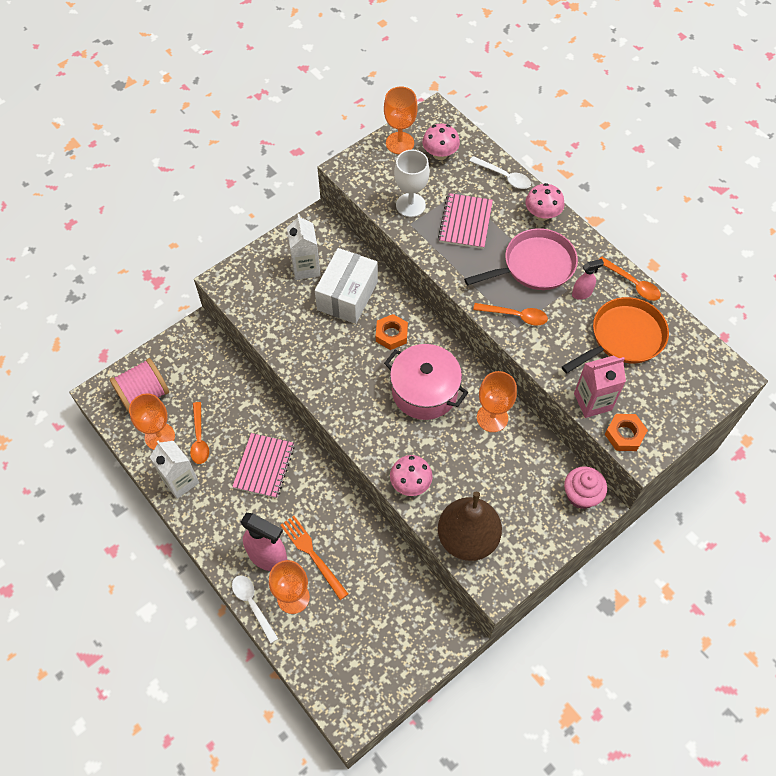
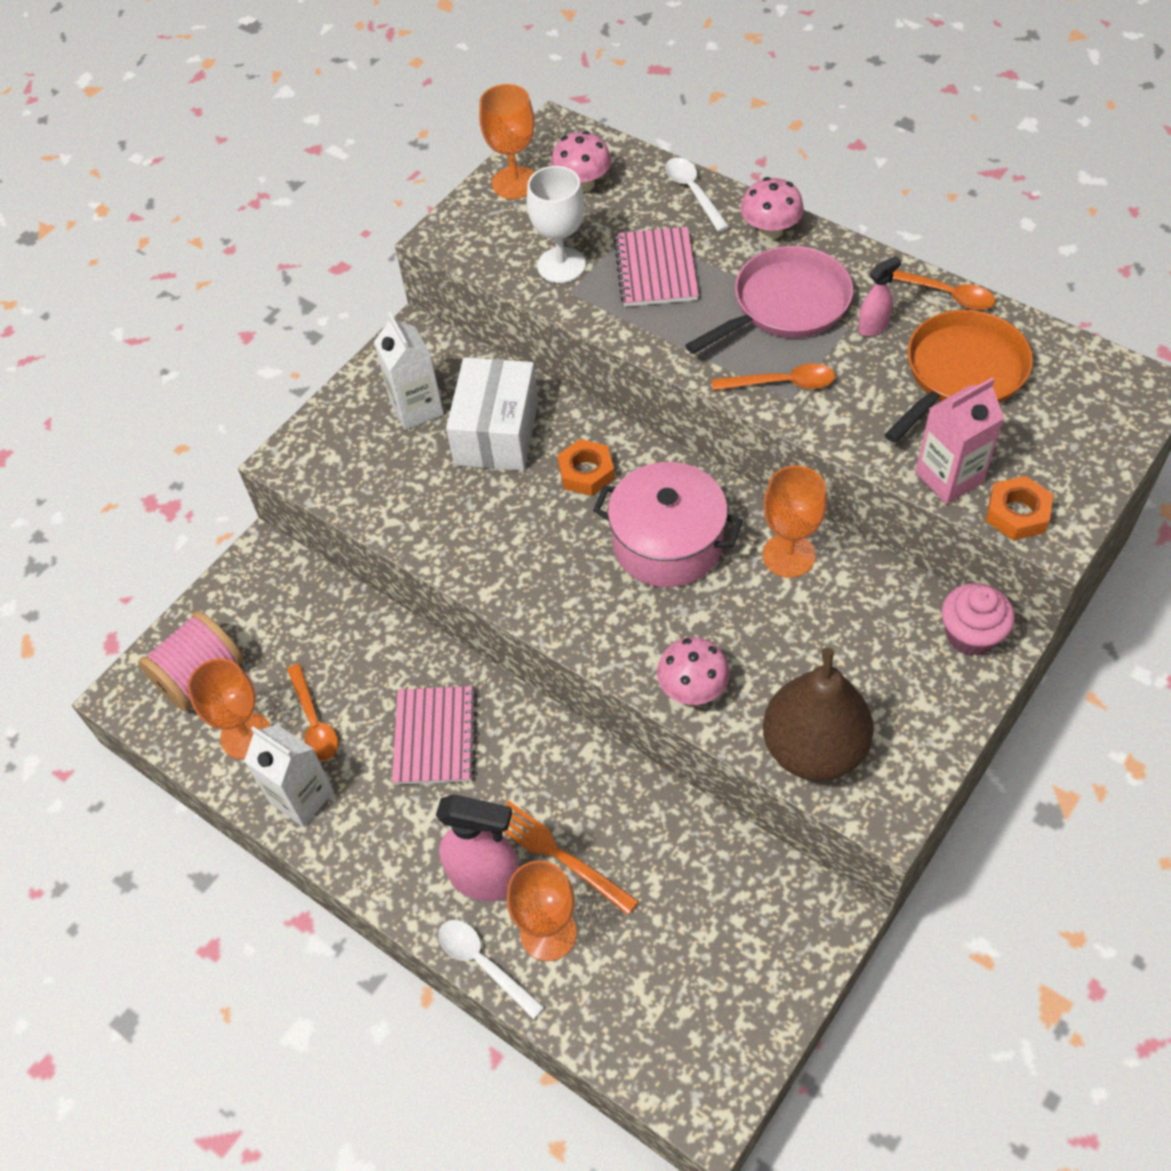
camera: 10 degrees left, 5 degrees down
white spoon [470,156,531,189] -> white spoon turned 135 degrees counterclockwise [665,157,729,232]

